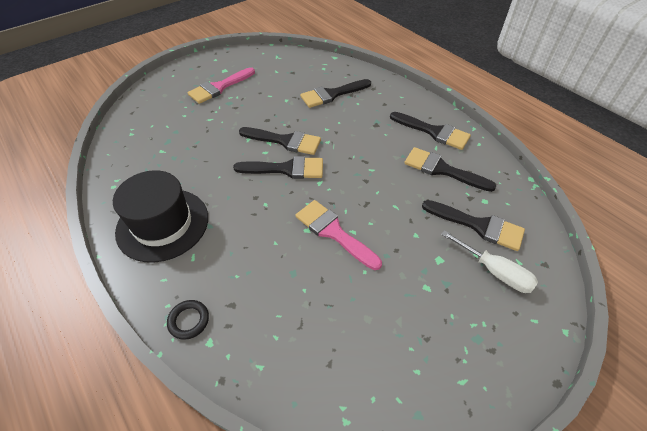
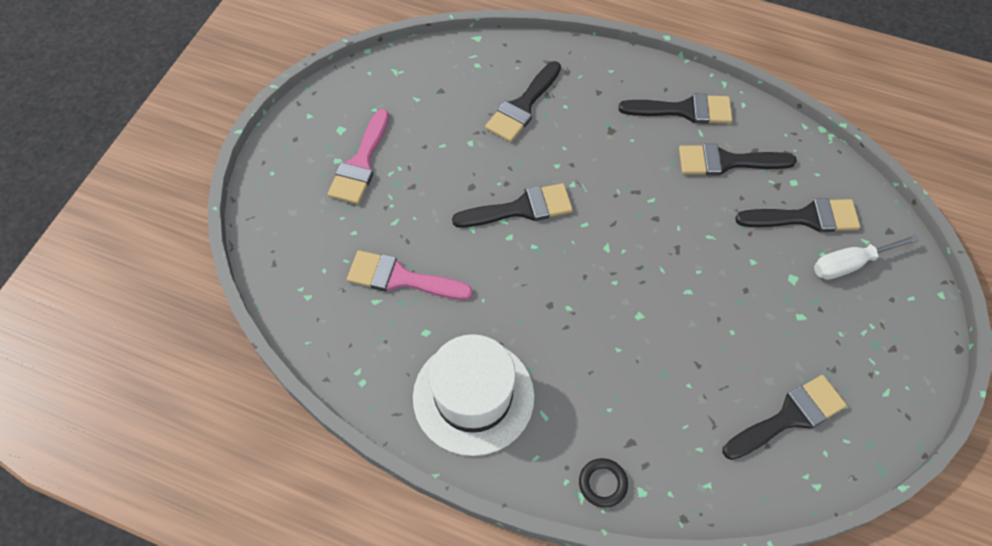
camera: 30 degrees left, 10 degrees up
black hat [113,170,208,263] -> white hat [413,334,535,456]
black brush [233,156,323,179] -> black brush moved to [723,375,847,460]
pink brush [296,200,382,270] -> pink brush moved to [347,250,473,300]
white screwdriver [441,230,538,293] -> white screwdriver turned 150 degrees clockwise [814,235,919,280]

